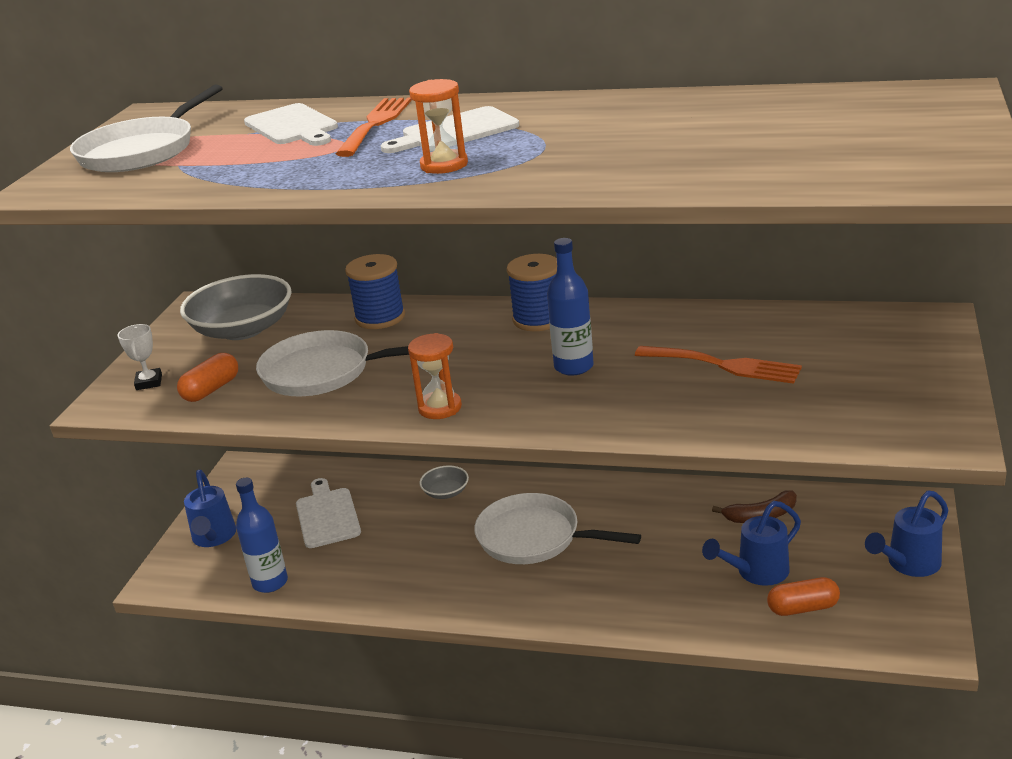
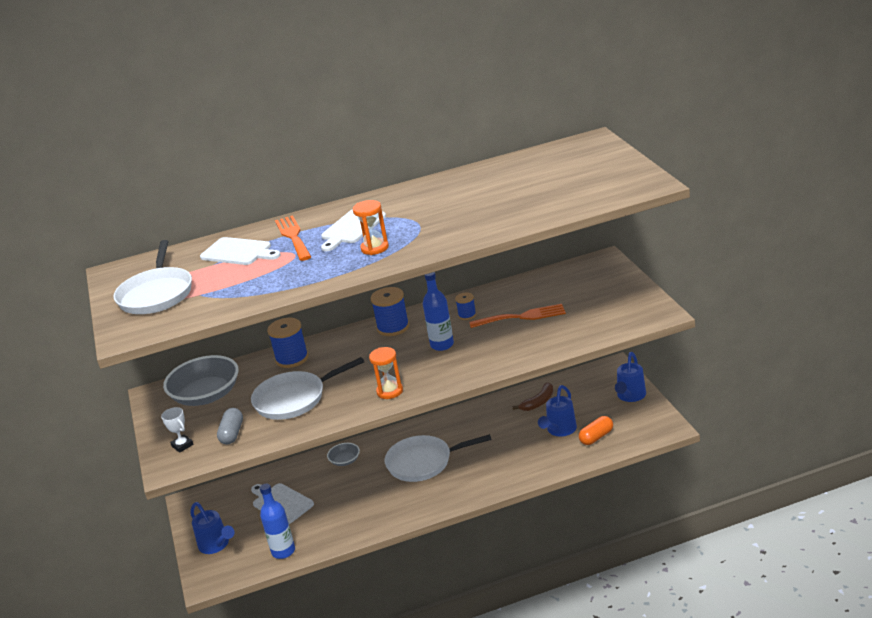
camera: 30 degrees left, 0 degrees up
orange capsule [177,353,238,402] -> grey capsule [217,408,243,444]
none -> blue spool [455,293,476,320]

